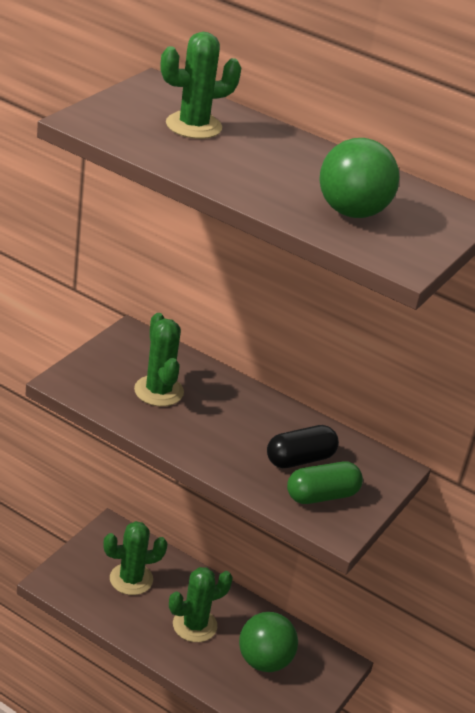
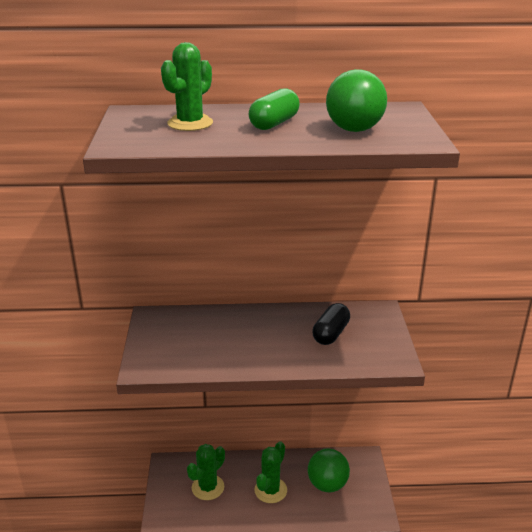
camera: 30 degrees left, 5 degrees down
green cactus [134,313,184,406] -> none
green capsule [287,461,363,504] -> green capsule moved to [249,88,300,130]

